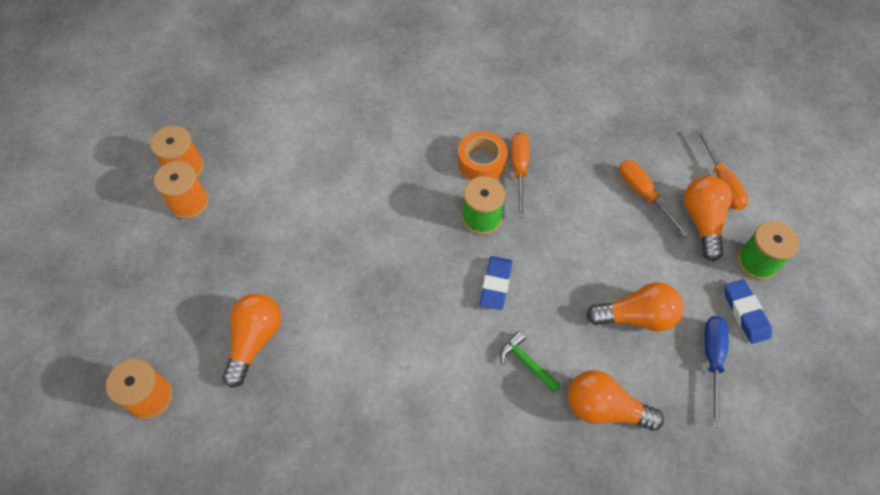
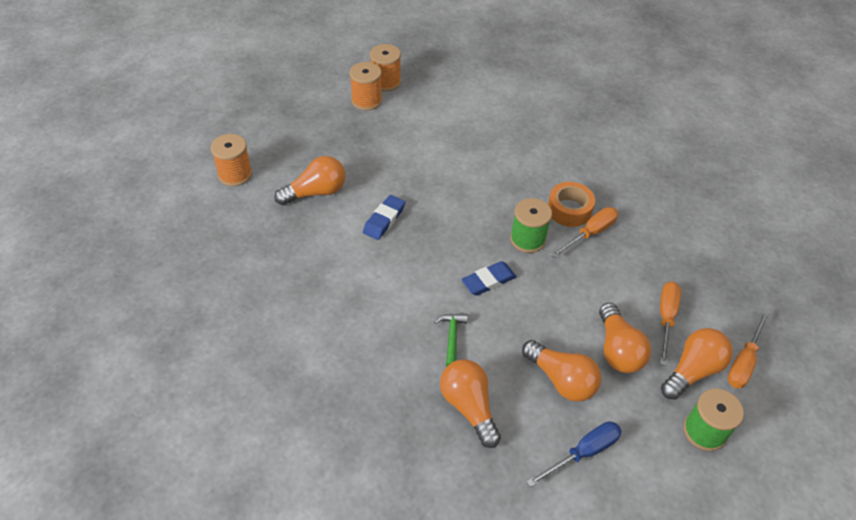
camera: 45 degrees right, 10 degrees down
blue eraser [724,279,772,344] -> blue eraser moved to [363,195,405,240]
none -> orange light bulb [599,303,651,373]

